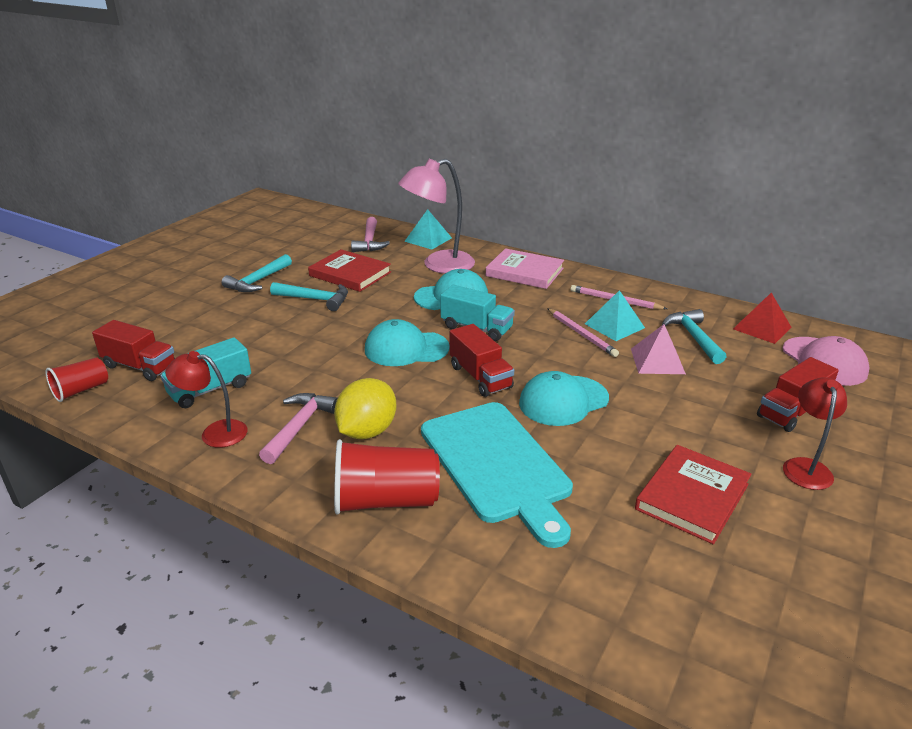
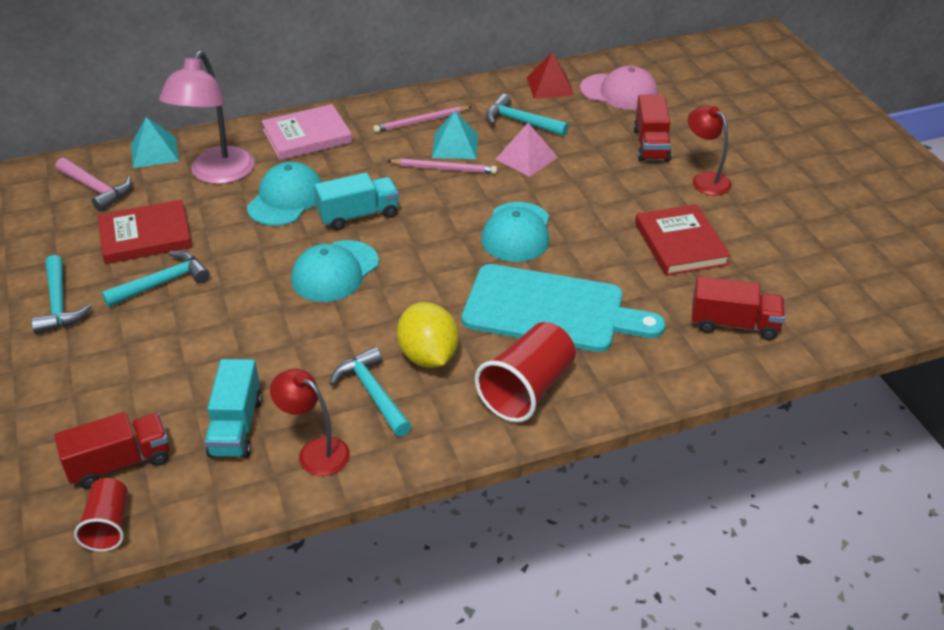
camera: 50 degrees left, 10 degrees up
red lamp [165,351,247,448] -> red lamp turned 75 degrees clockwise [270,369,350,476]
pink hammer [259,393,338,464] -> turquoise hammer [329,347,412,437]
red truck [450,324,514,397] -> red truck moved to [692,276,785,340]

